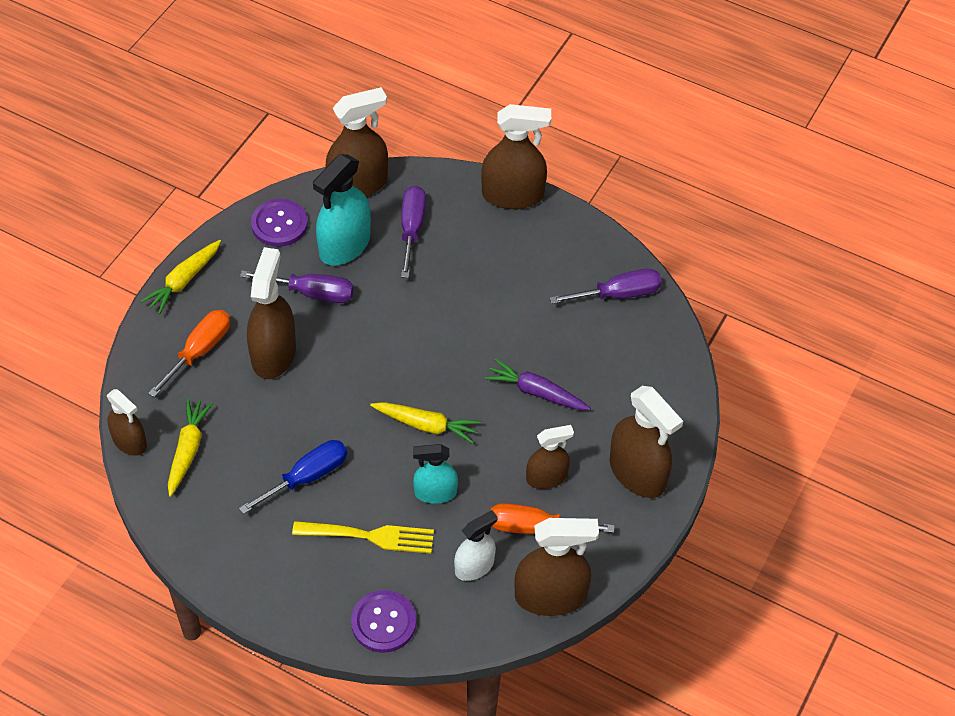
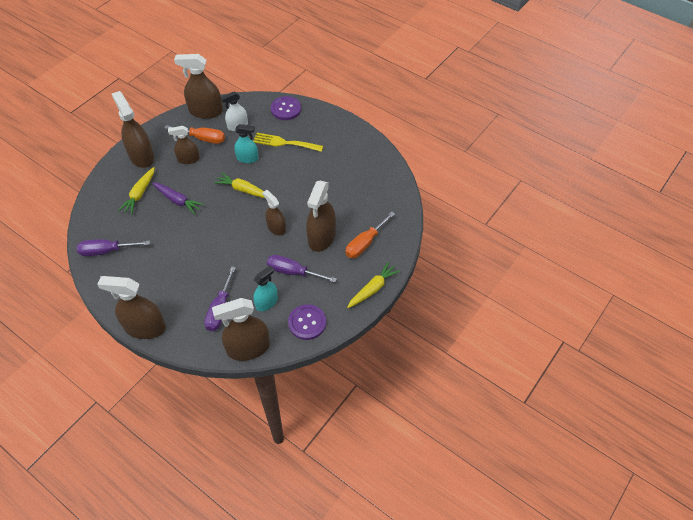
camera: 170 degrees left, 0 degrees up
brown spray bottle [107,389,147,456] -> brown spray bottle moved to [263,190,286,236]
yellow carrot [168,398,213,497] -> yellow carrot moved to [118,167,155,214]
blue screwdriver [239,440,347,514] -> none
turquoise spray bottle [313,154,371,266] -> turquoise spray bottle [253,266,278,311], size x0.61

